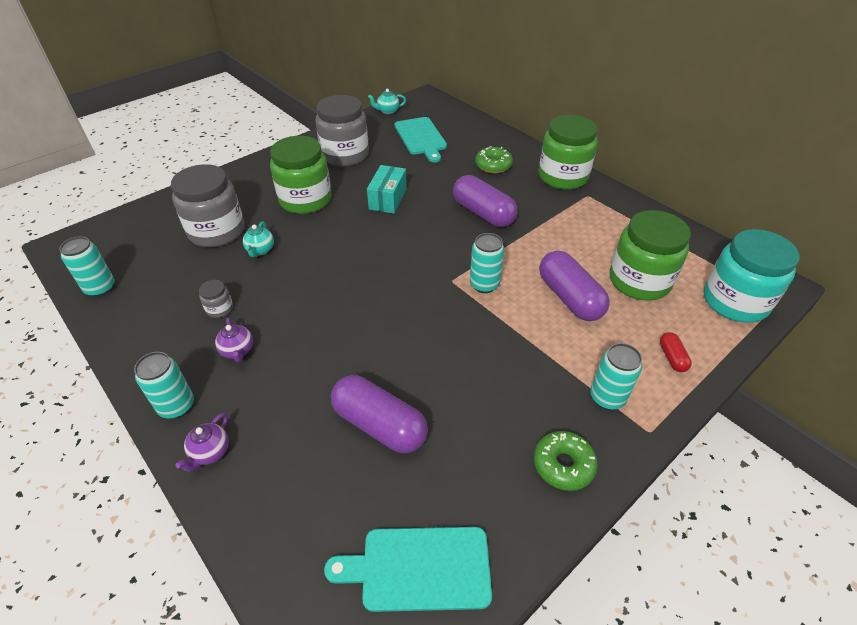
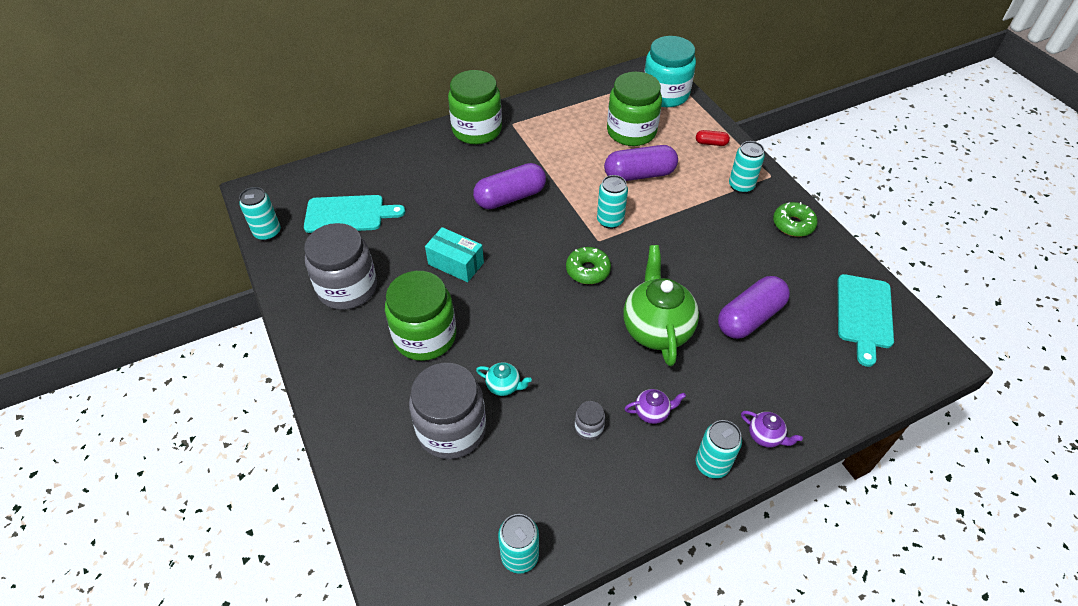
camera: 75 degrees left, 5 degrees up
turquoise teapot [368,89,406,114] -> turquoise can [239,187,281,241]
green donut [475,146,513,173] -> green donut moved to [566,247,611,284]
none -> green teapot [623,245,699,366]

